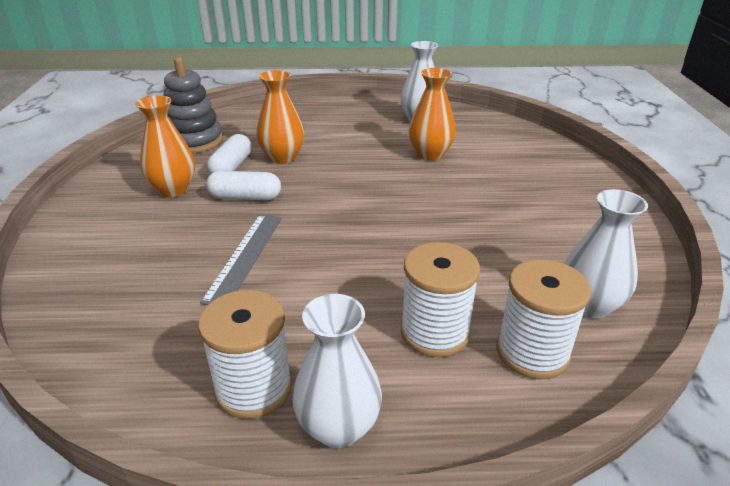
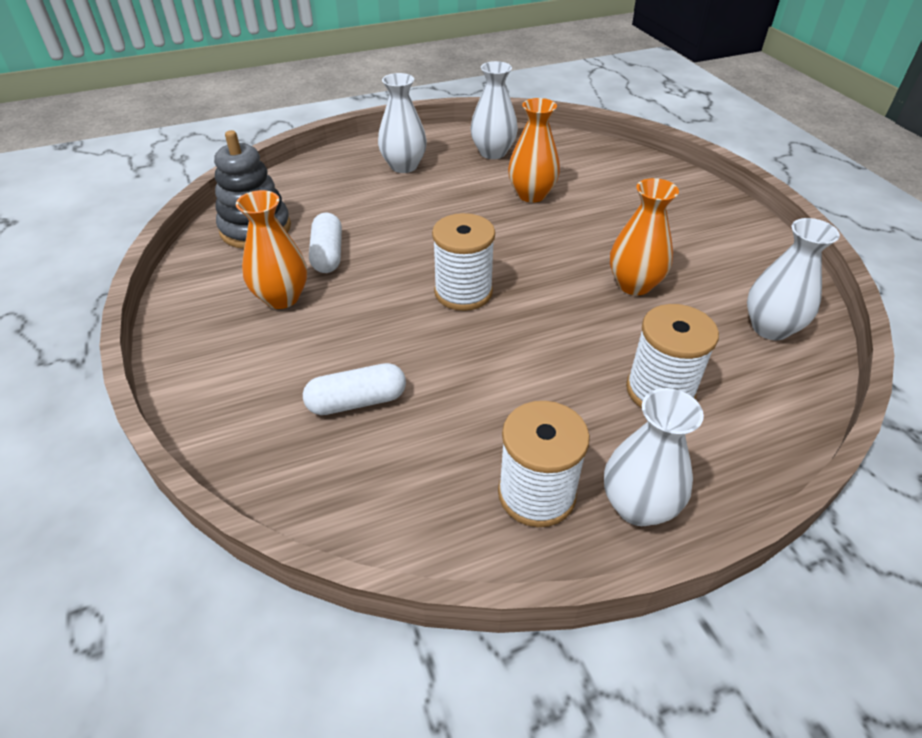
camera: 20 degrees left, 10 degrees up
grey ruler [200,215,282,305] -> none
white capsule [206,171,281,200] -> white capsule moved to [303,363,406,415]
orange vase [257,70,304,164] -> orange vase moved to [610,178,679,295]
white spool [497,259,591,379] -> white spool moved to [432,213,495,311]
none -> white vase [378,73,427,173]

